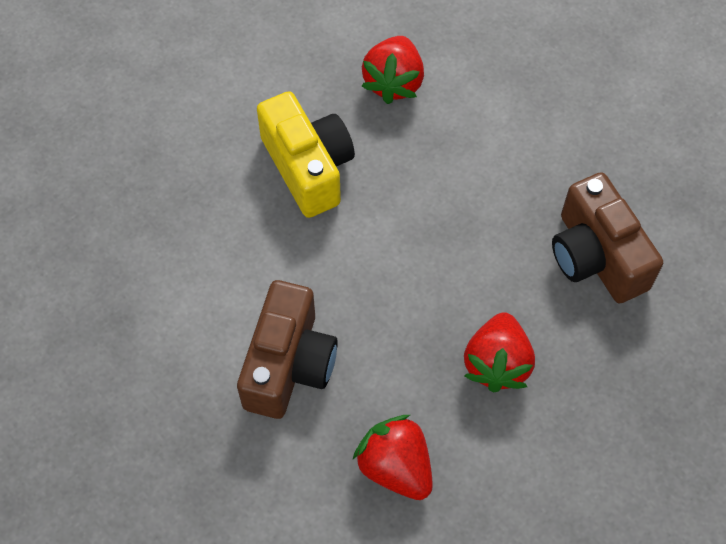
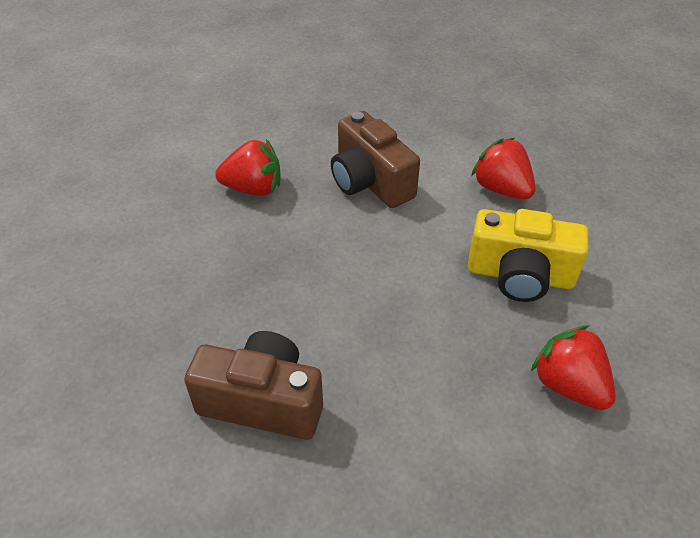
camera: 130 degrees right, 15 degrees down
red strawberry [464,312,535,393] -> red strawberry moved to [471,138,536,199]

